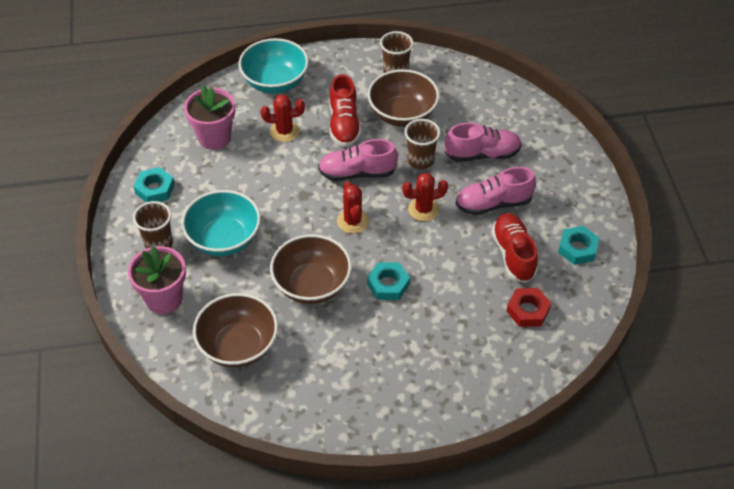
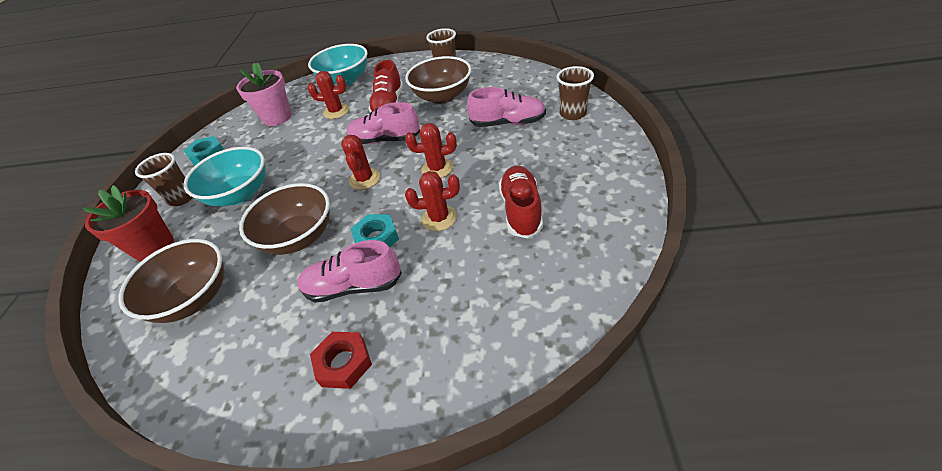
camera: 15 degrees right, 5 degrees down
pink flower pot [128,246,186,314] -> red flower pot [83,185,174,262]
brown cup [405,119,440,169] -> brown cup moved to [556,66,594,120]
pink shoe [456,167,536,215] -> pink shoe moved to [297,240,402,303]
red nut [507,288,551,327] -> red nut moved to [310,332,372,389]
turquoise nut [558,226,599,265] -> none
none -> red cactus [405,171,460,231]

